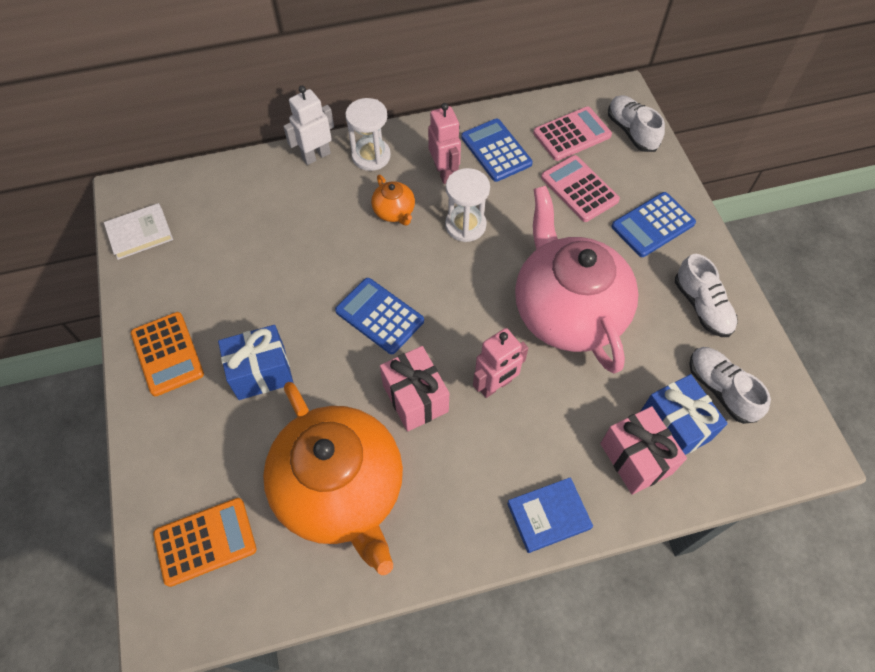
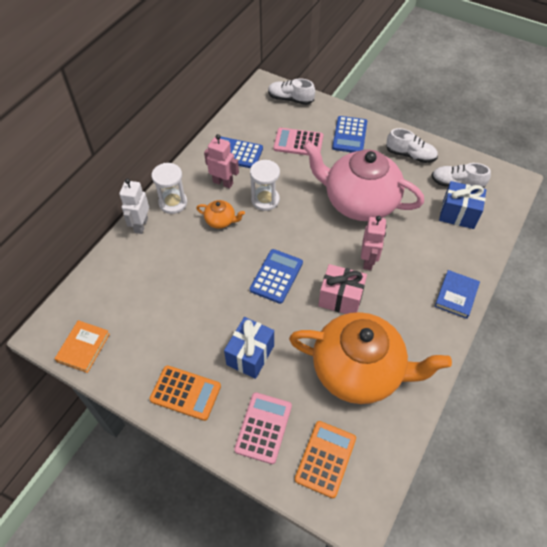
camera: 45 degrees left, 5 degrees down
white book [104,203,173,260] -> orange book [55,320,110,373]
blue calculator [335,278,424,354] -> blue calculator turned 120 degrees clockwise [250,249,303,304]
pink calculator [533,106,612,161] -> pink calculator moved to [234,392,292,464]
pink gift [600,406,687,495] -> none

